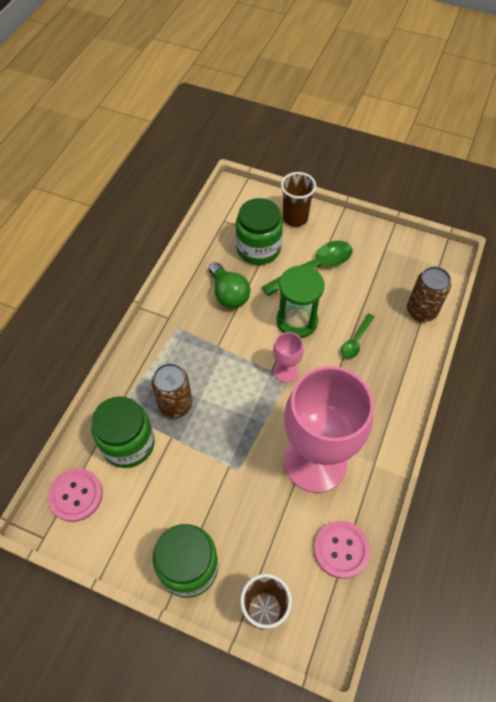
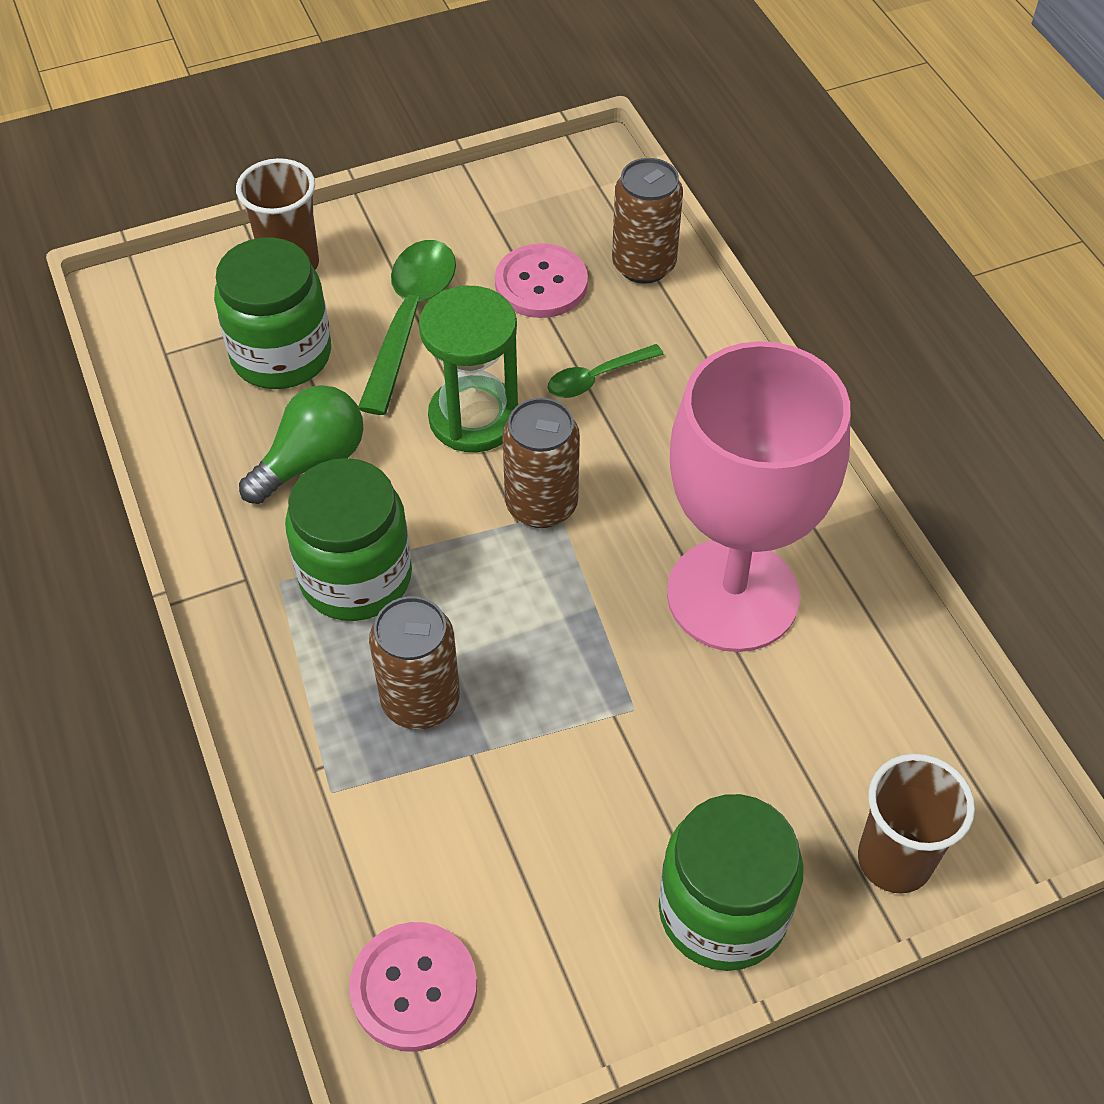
camera: 45 degrees left, 5 degrees down
green jar [91,396,155,468] -> green jar moved to [285,458,412,621]
green light bulb [209,262,250,308] -> green light bulb turned 60 degrees counterclockwise [239,385,363,504]
pink goblet [273,332,304,382] -> brown can [502,398,580,528]
pink button [314,521,370,579] -> pink button moved to [495,243,588,318]
green spoon [341,313,374,359] -> green spoon turned 75 degrees clockwise [547,344,664,398]

